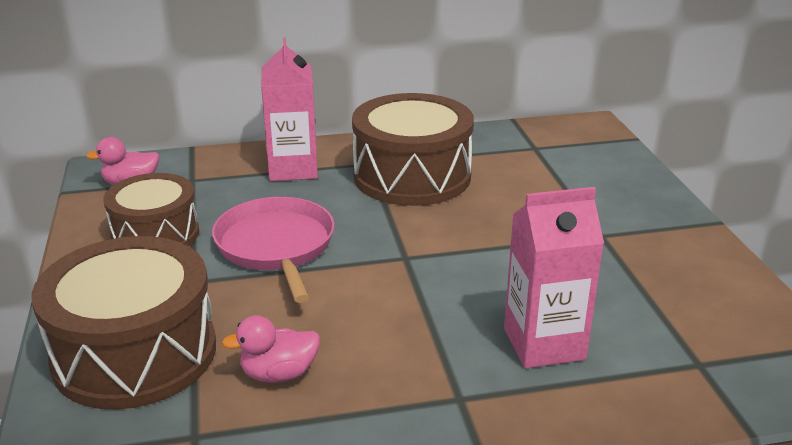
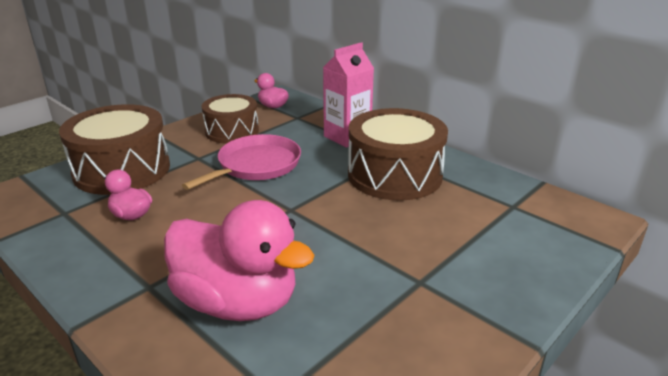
camera: 55 degrees right, 0 degrees up
pink carton [504,187,604,369] -> pink duck [164,200,315,321]

